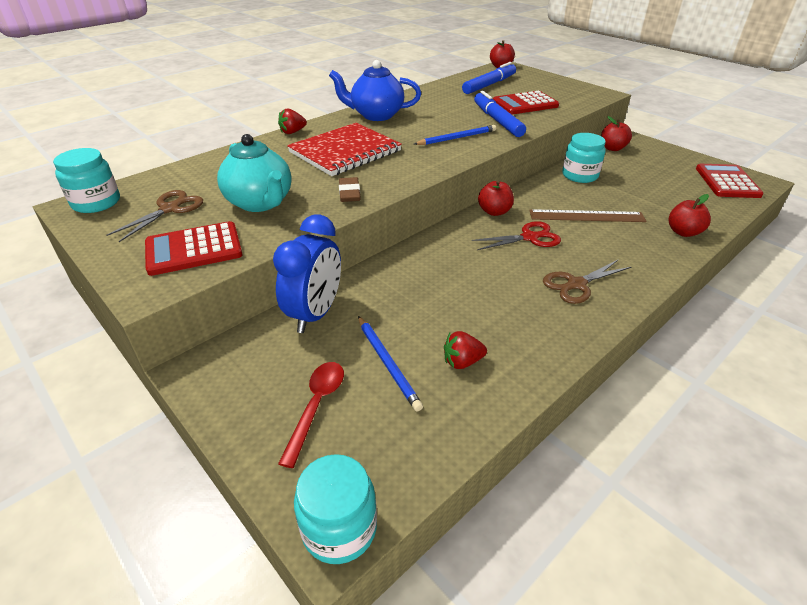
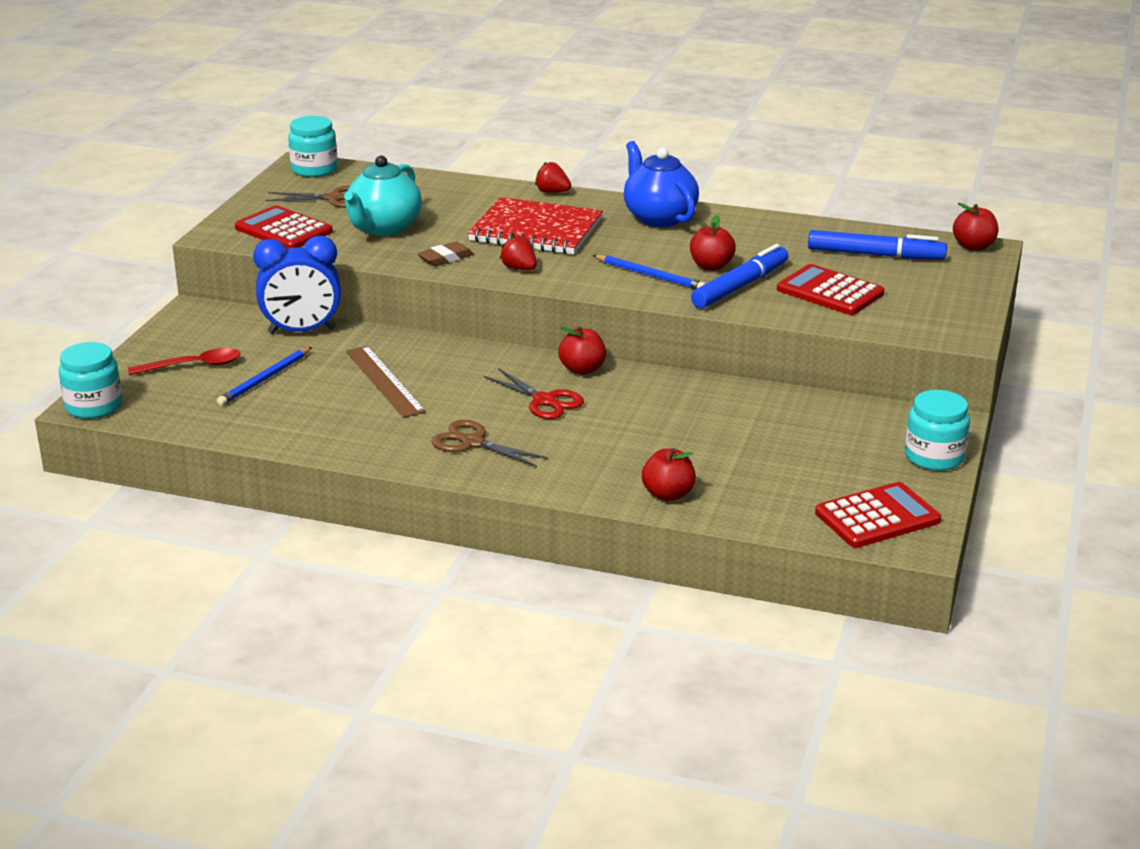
camera: 60 degrees right, 10 degrees down
red strawberry [444,331,487,369] -> red strawberry moved to [500,235,537,270]
brown ruler [529,209,646,222] -> brown ruler moved to [346,346,426,418]
turquoise jar [562,133,606,183] -> turquoise jar moved to [905,390,970,471]
red apple [601,116,632,151] -> red apple moved to [690,215,736,271]

